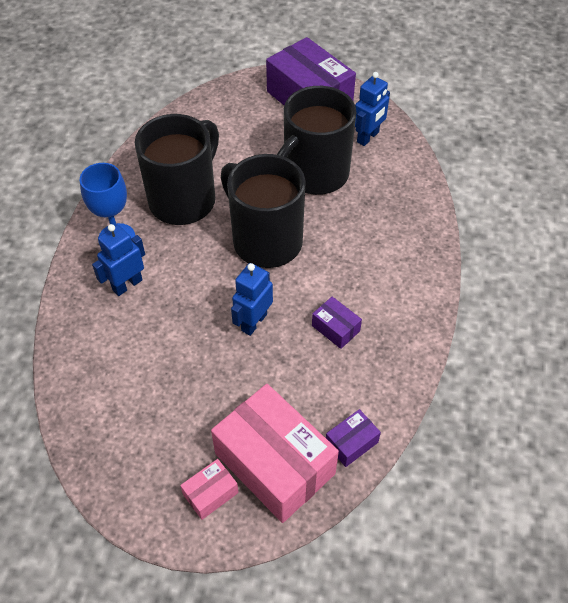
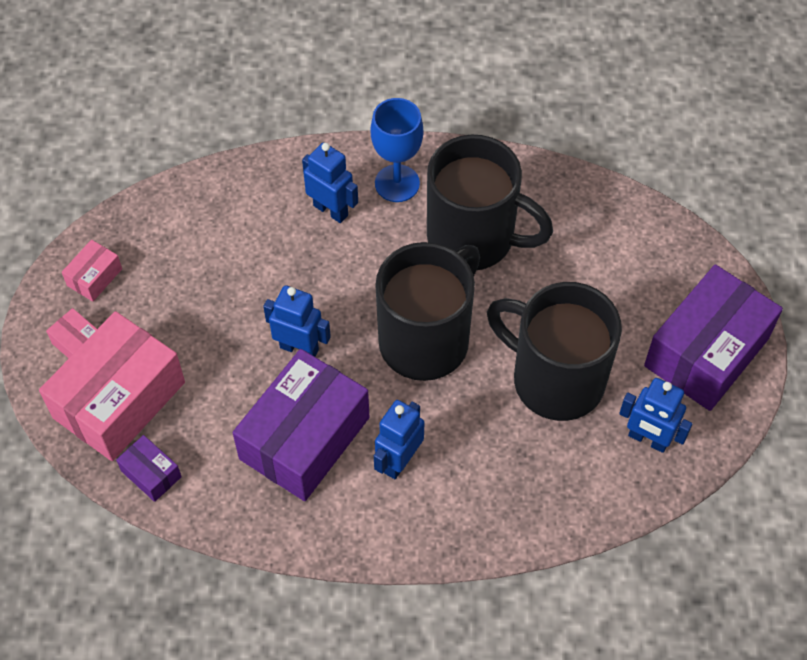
camera: 80 degrees right, 5 degrees up
purple box [312,297,362,349] -> purple box [232,349,369,501], size x2.26
none -> pink box [62,240,122,301]
none -> blue robot [374,400,425,479]

